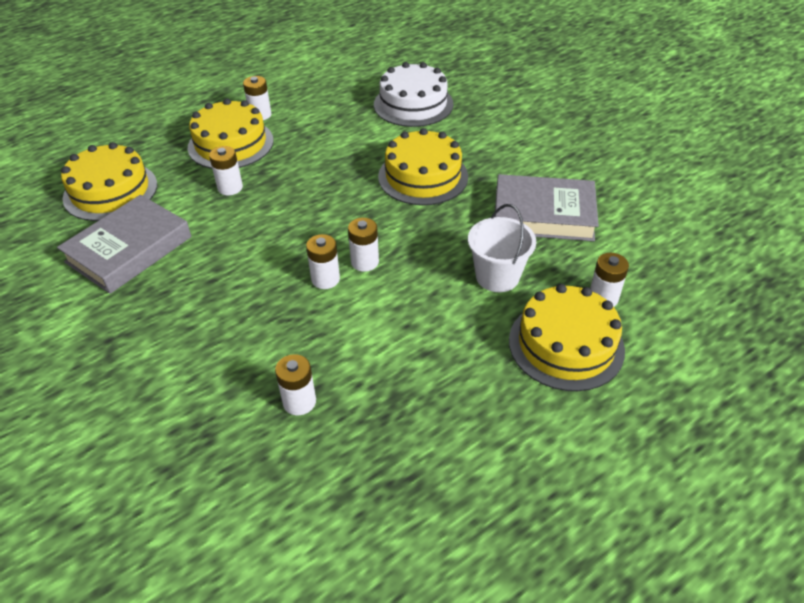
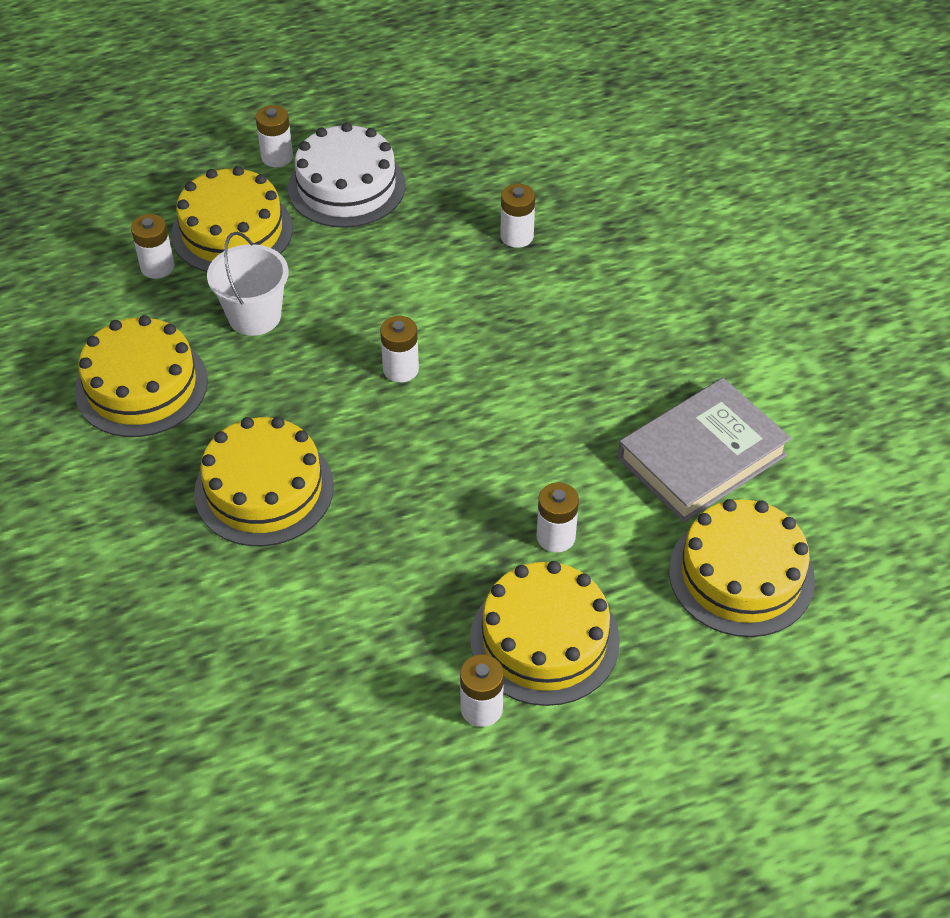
camera: 165 degrees left, 5 degrees up
white battery [306,234,340,289] -> white battery moved to [256,105,293,167]
white cake [374,62,453,127] -> white cake moved to [288,123,406,228]
grey book [495,174,599,241] -> yellow cake [75,315,208,437]

